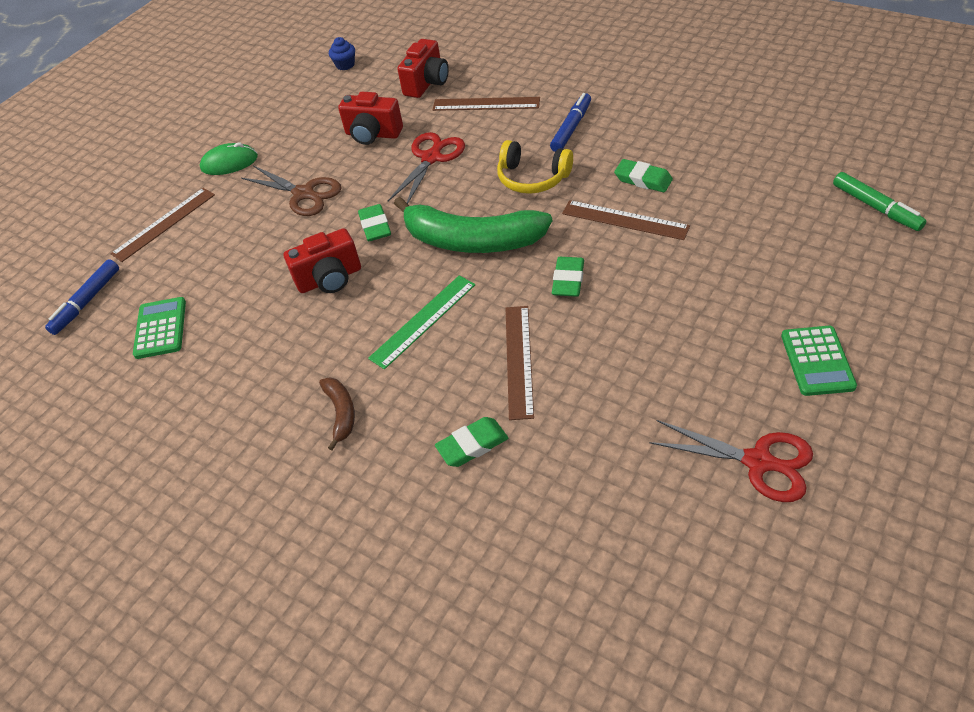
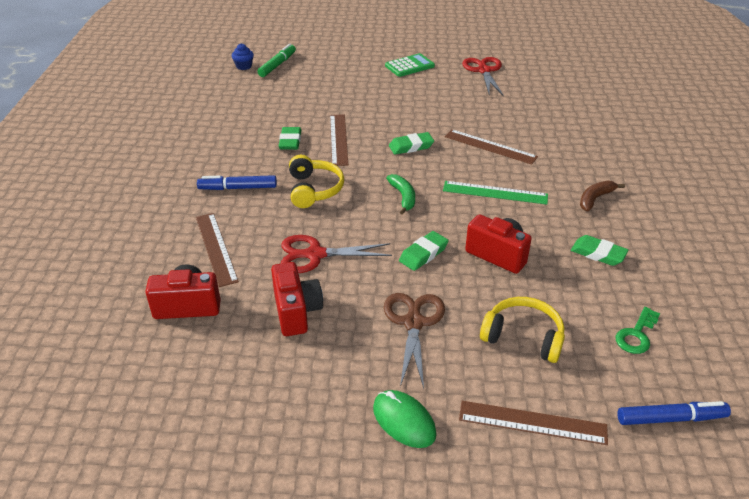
camera: 125 degrees left, 10 degrees down
green calculator [133,297,186,359] -> green key [616,307,660,354]
blue cupcake [329,37,355,70] -> blue cupcake moved to [232,43,254,70]
green banana [394,197,552,253] -> green banana [386,174,415,215], size x0.46
green eraser [435,417,508,467] -> green eraser moved to [571,235,629,266]
brown ruler [505,306,534,420] -> brown ruler turned 60 degrees clockwise [445,129,538,165]
none -> yellow headphones [480,297,565,363]

